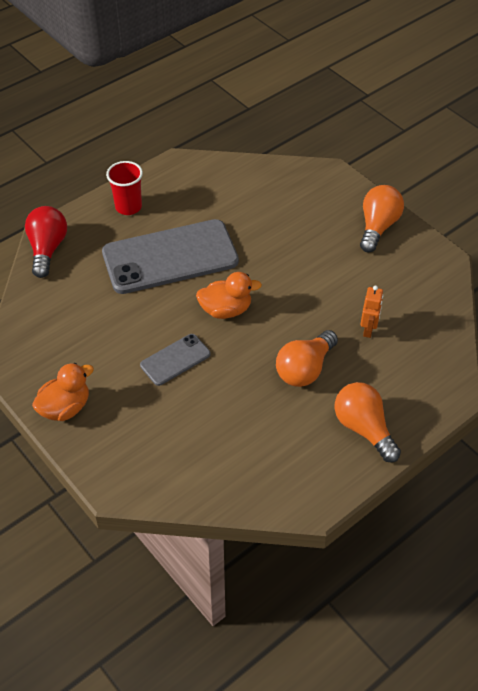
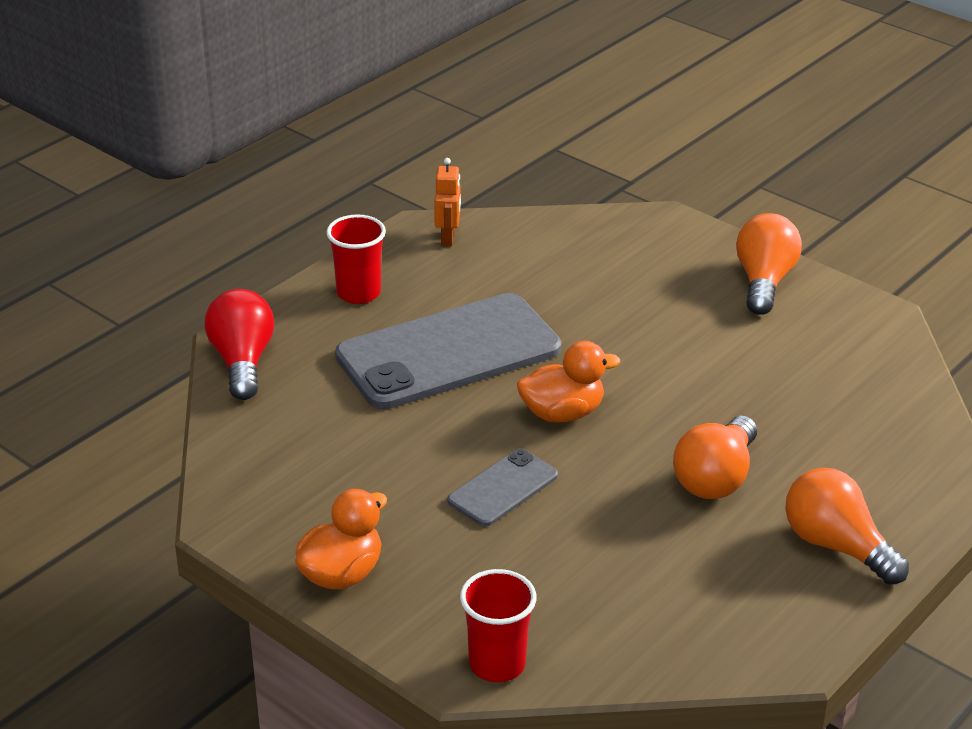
camera: 10 degrees left, 15 degrees down
orange robot [360,286,383,338] -> orange robot moved to [434,158,461,246]
none -> red cup [460,569,537,682]

